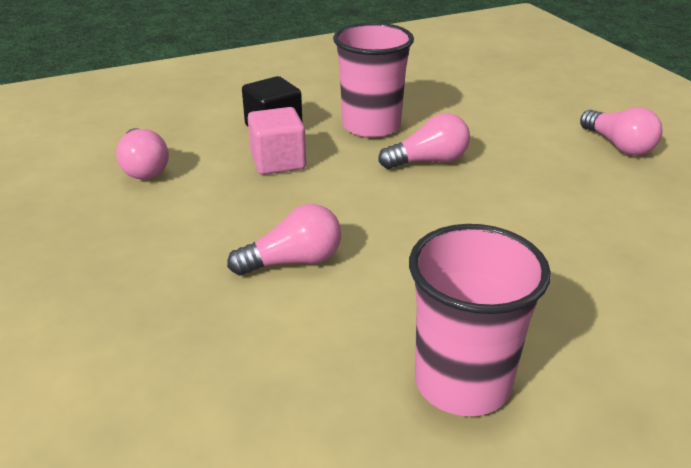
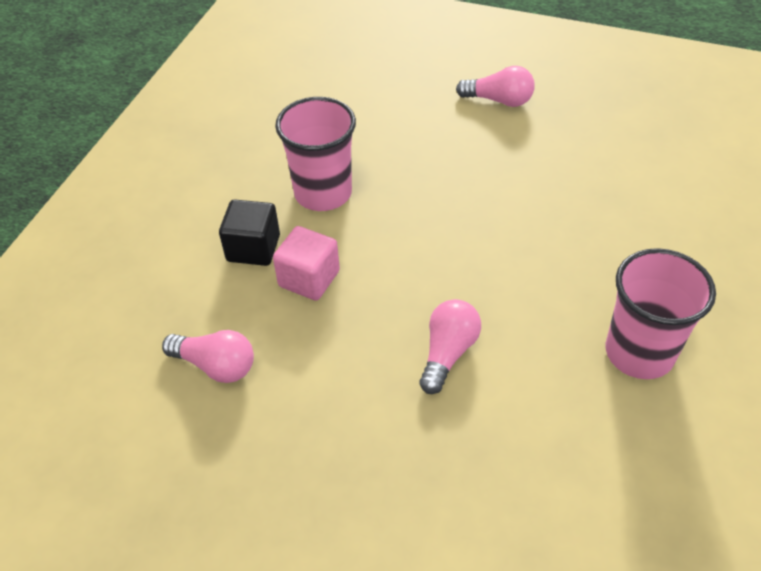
camera: 45 degrees left, 15 degrees up
pink light bulb [378,113,470,169] -> none

